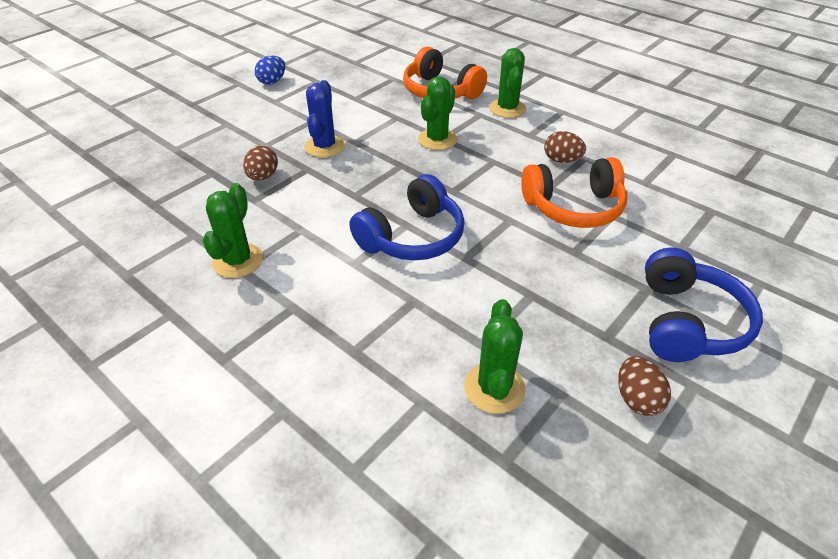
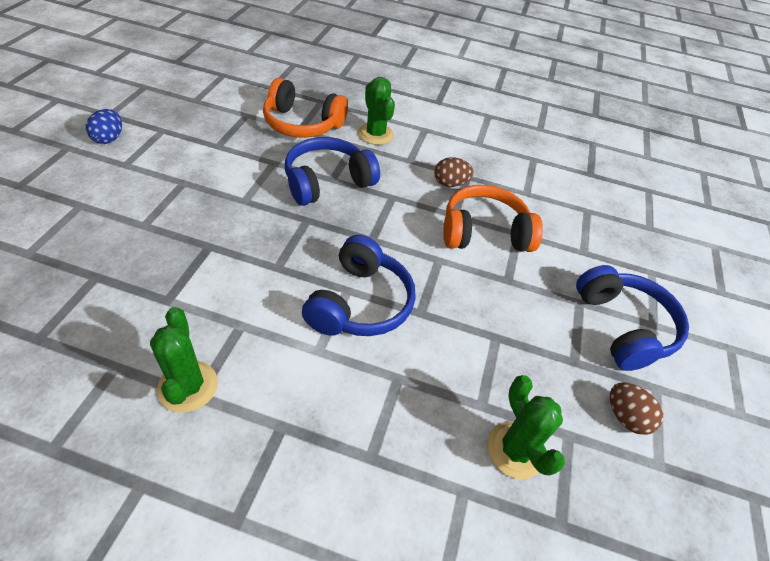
camera: 30 degrees left, 5 degrees up
brown egg [243,146,278,181] -> none
blue cactus [304,80,345,157] -> none
green cactus [418,76,457,150] -> blue headphones [285,137,380,206]
orange headphones [521,157,627,228] -> orange headphones turned 150 degrees counterclockwise [443,185,543,252]

